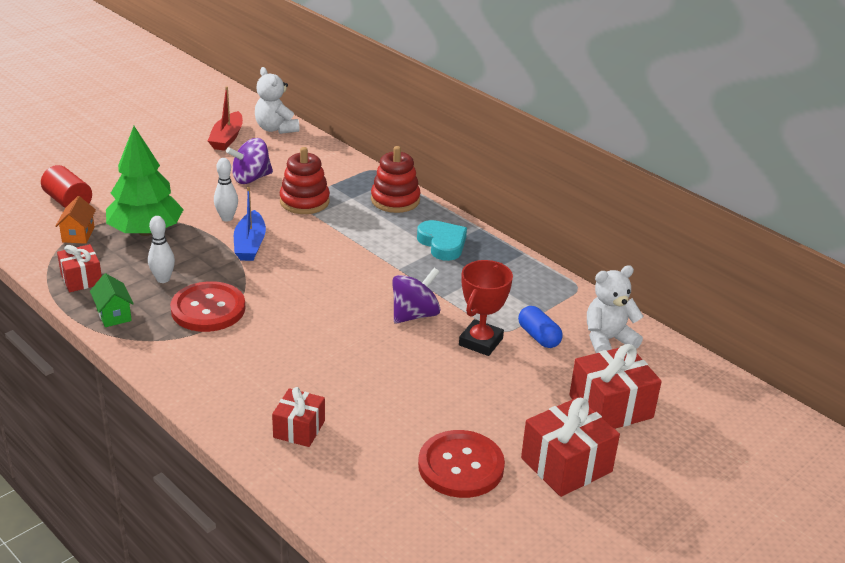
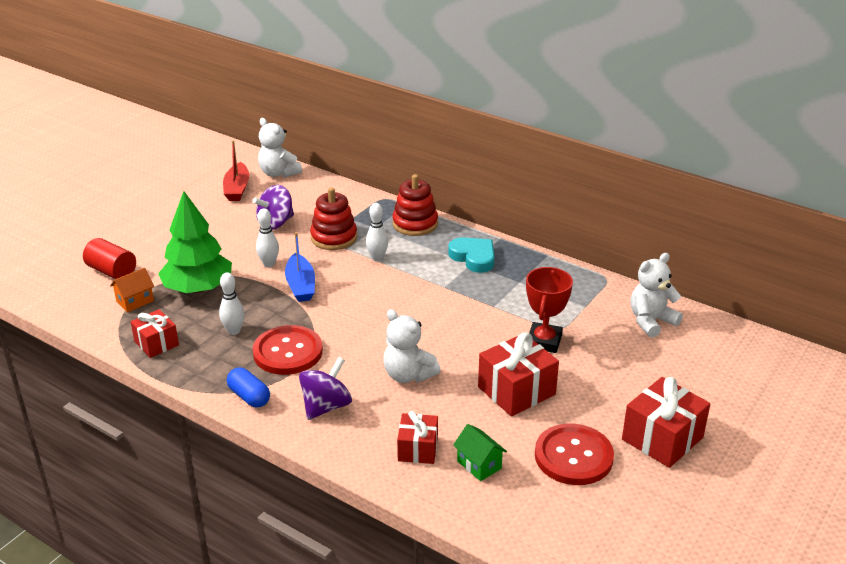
camera: 10 degrees left, 0 degrees up
orange house [55,196,96,244] -> orange house turned 60 degrees clockwise [110,268,154,312]
green house [90,273,134,327] -> green house moved to [453,424,507,481]
purple spinning top [392,268,440,324] -> purple spinning top moved to [299,357,352,420]
blue capsule [518,306,563,348] -> blue capsule moved to [227,368,270,407]
red gift [570,344,662,429] -> red gift moved to [478,332,559,417]
none -> white bowling pin [366,203,388,262]
none -> white teddy bear [383,309,441,383]

